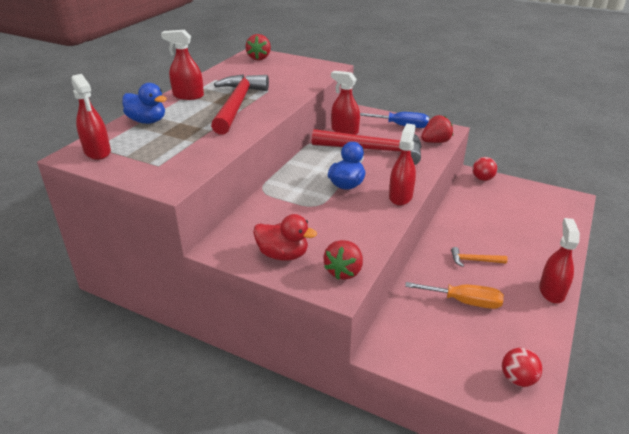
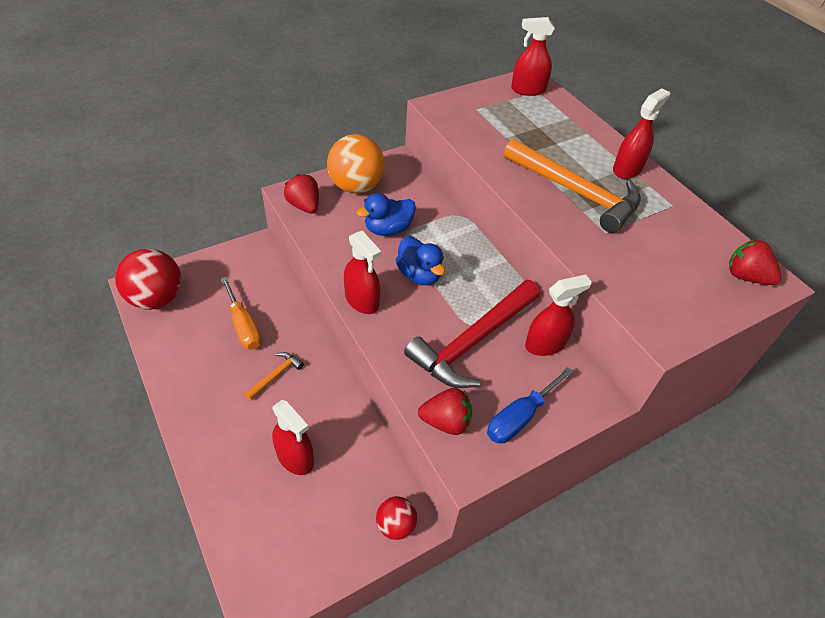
camera: 120 degrees right, 15 degrees up
blue duck [122,83,167,124] -> blue duck moved to [356,193,416,236]
red hammer [211,74,269,135] -> orange hammer [504,139,641,233]
red duck [253,214,317,261] -> orange ball [327,134,385,193]
orange screwdriver [405,282,504,309] -> orange screwdriver turned 75 degrees counterclockwise [221,277,261,350]
red strawberry [421,115,453,143] -> red strawberry turned 90 degrees counterclockwise [418,388,472,435]
red ball [502,348,542,387] -> red ball [115,249,182,310], size x1.85
red spray bottle [539,218,580,303] -> red spray bottle moved to [272,400,314,475]

